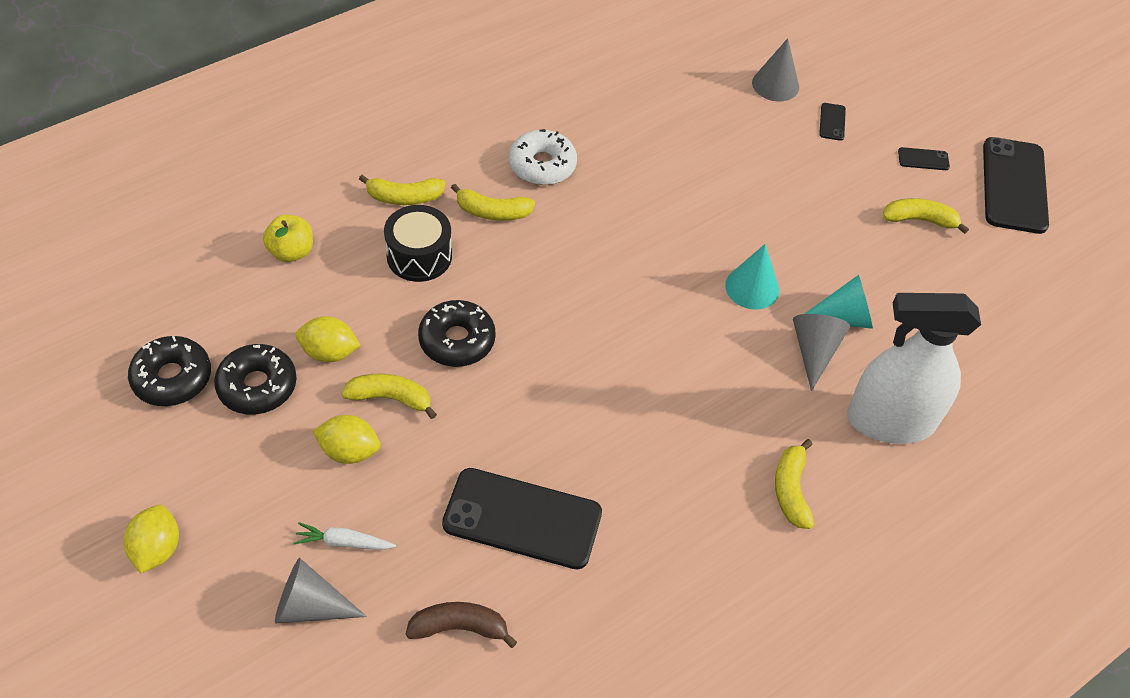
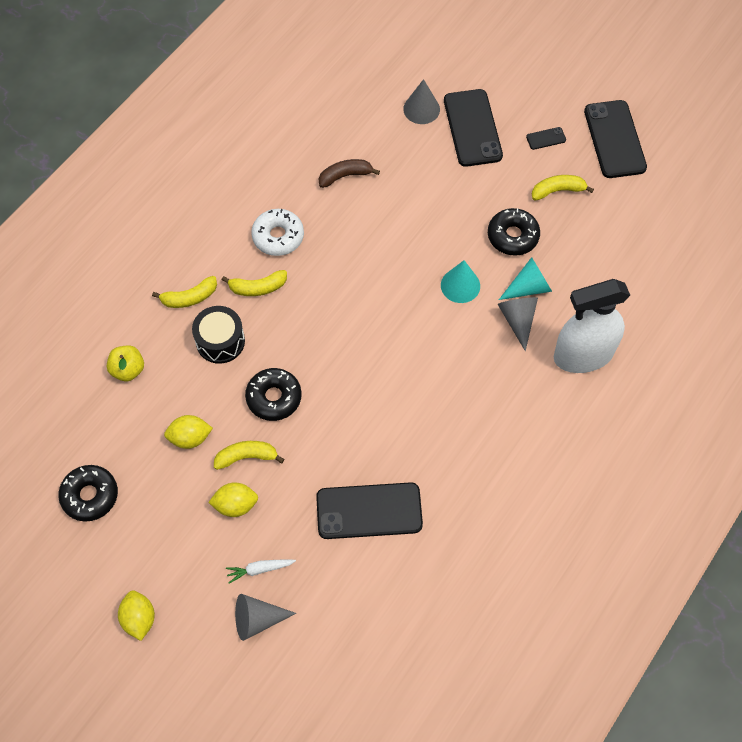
camera: 15 degrees left, 10 degrees up
black donut [214,344,297,415] -> black donut moved to [488,208,540,256]
brown banana [406,602,517,648] -> brown banana moved to [319,159,380,188]
yellow banana [775,439,814,529] -> none
black phone [819,103,846,141] -> black phone [444,89,503,167], size x2.38

